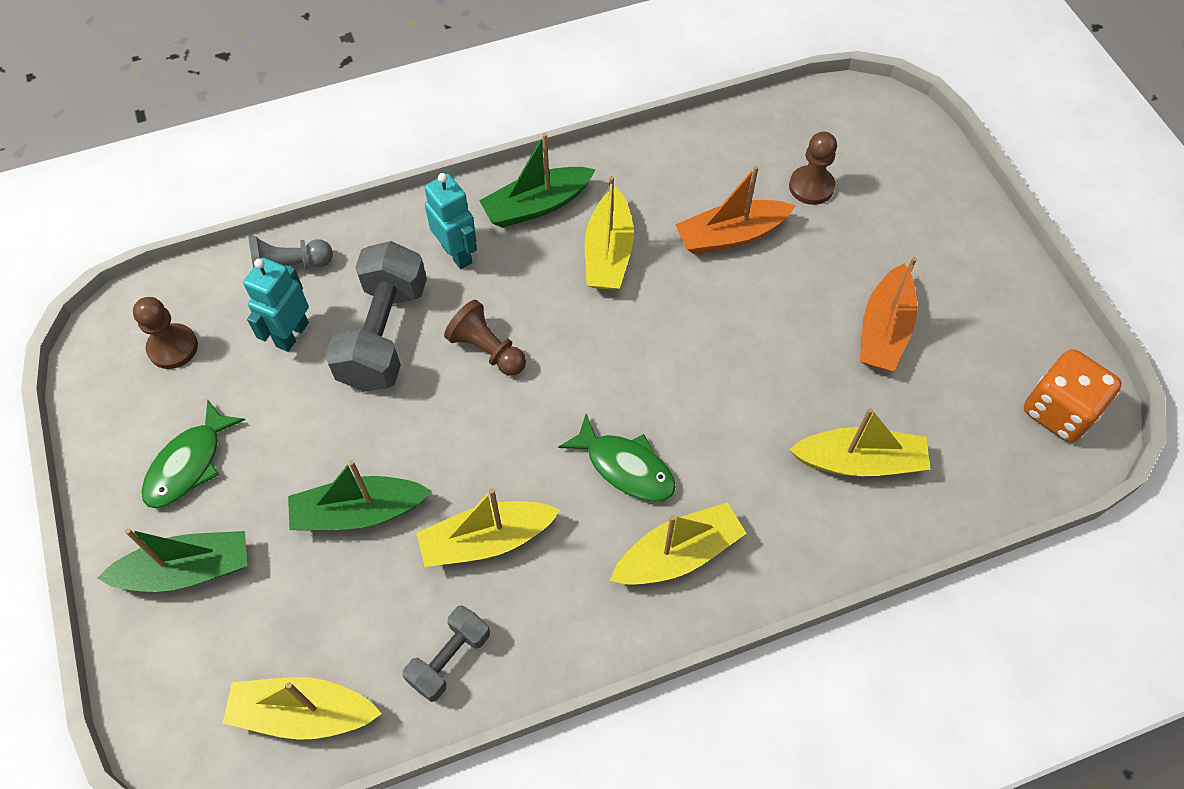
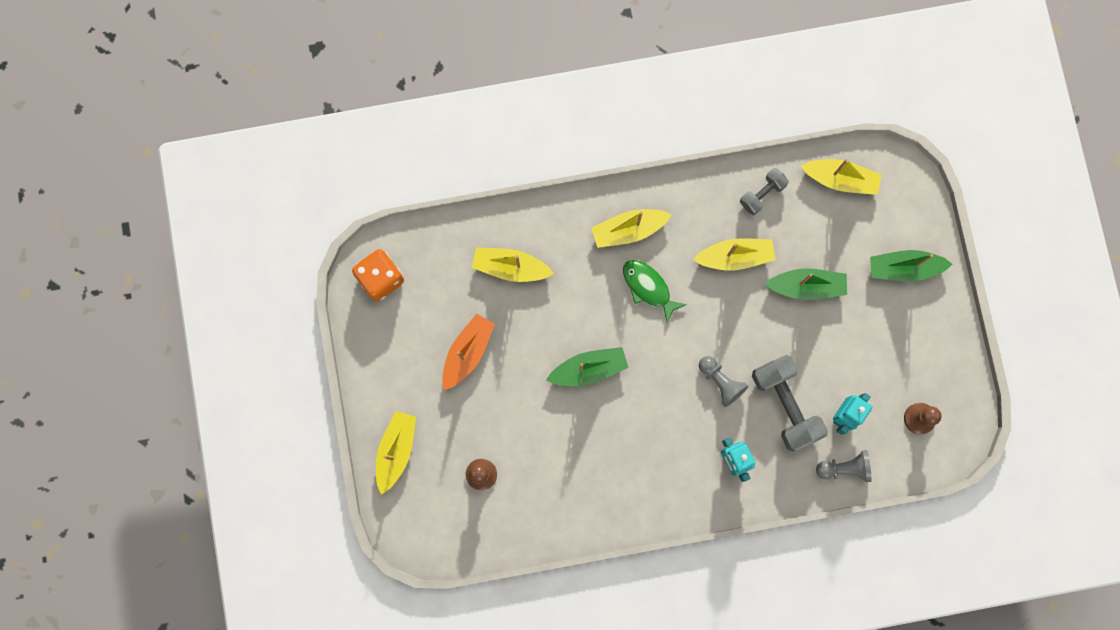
camera: 170 degrees left, 20 degrees up
green fish [141,399,245,508] -> none
grey dumbbell [325,241,427,392] -> grey dumbbell turned 45 degrees counterclockwise [752,355,828,452]
brown pawn [444,300,526,376] -> grey pawn [699,356,748,407]
green boat [479,133,596,228] -> green boat moved to [546,347,628,386]
yellow boat [585,176,634,290] -> yellow boat moved to [376,411,416,495]
orange boat [675,165,795,254] -> none

